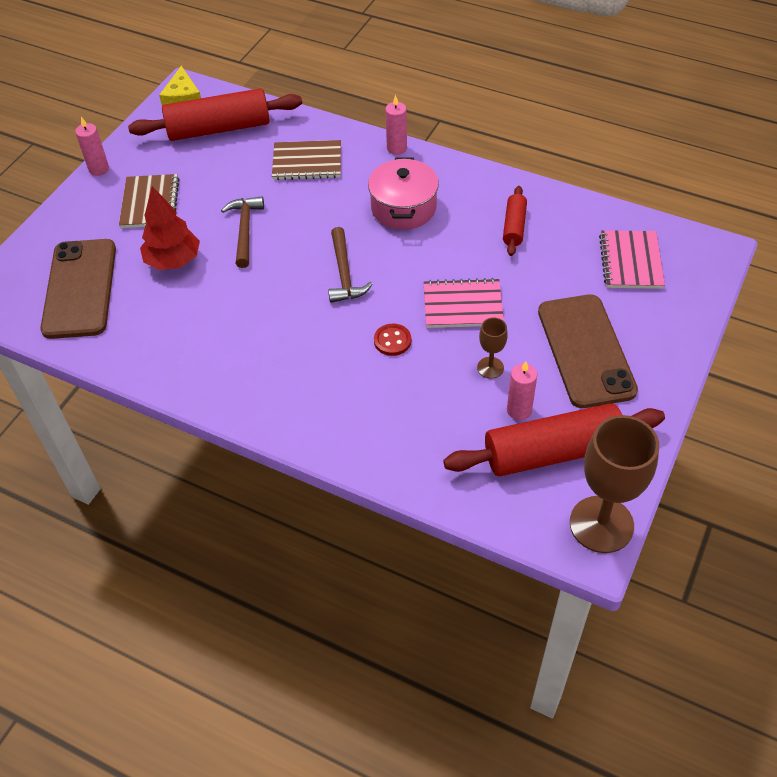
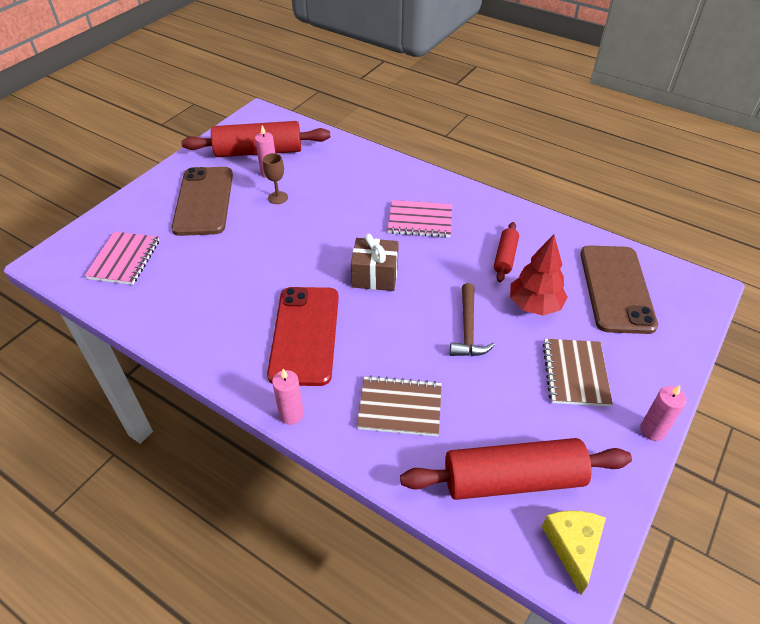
camera: 175 degrees left, 5 degrees down
brown hammer [328,227,373,303] -> brown gift [351,234,399,291]
pink pot [368,157,439,230] -> red phone [267,287,339,386]
red button [374,323,411,356] -> none
pink notebook [424,278,504,328] -> pink notebook moved to [388,200,452,238]
red rolling pin [503,186,527,256] -> red rolling pin moved to [494,222,519,282]
brown goblet [570,415,659,553] -> none

